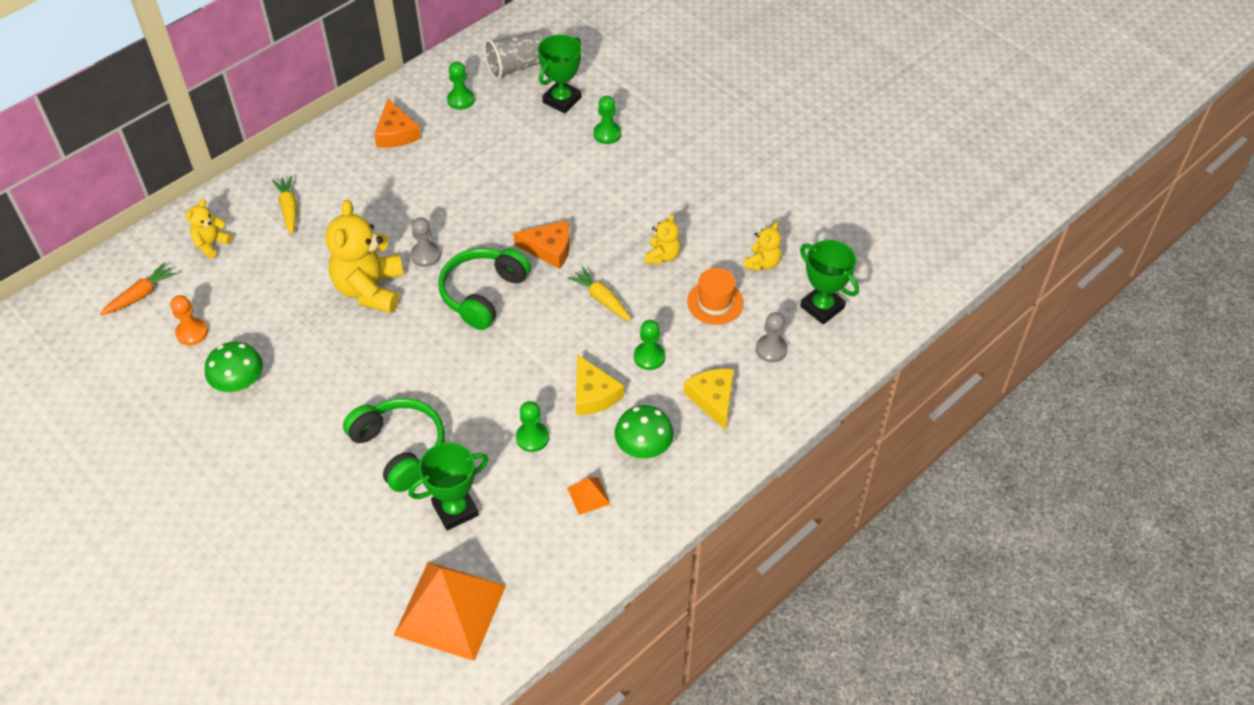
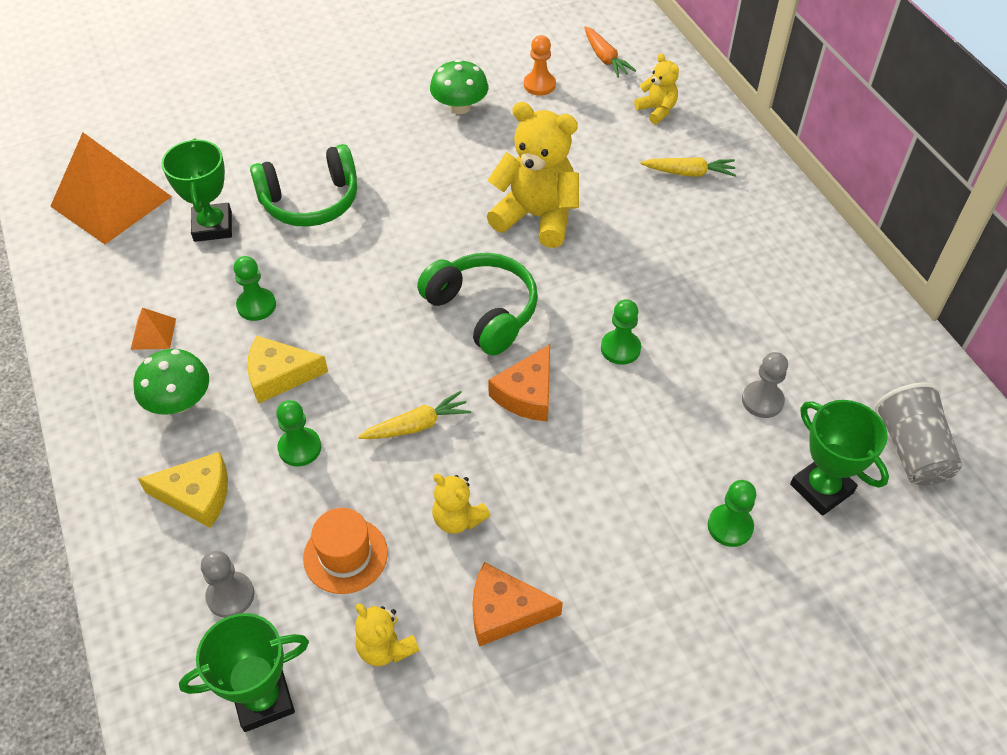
camera: 110 degrees right, 0 degrees up
orange cheese [374,99,421,148] -> orange cheese moved to [472,562,563,647]
grey pawn [410,217,441,267] -> grey pawn moved to [742,352,788,418]
green pawn [447,62,475,110] -> green pawn moved to [601,299,641,365]

